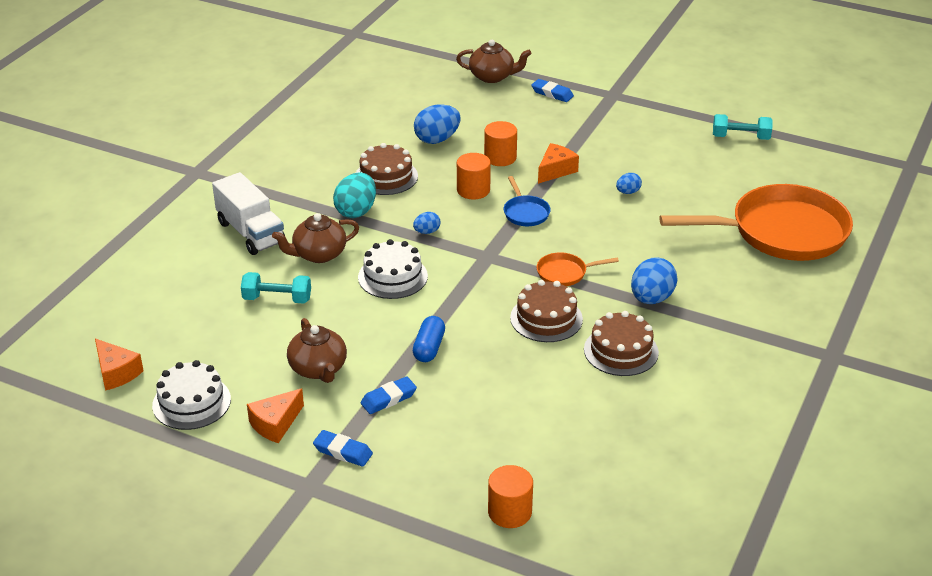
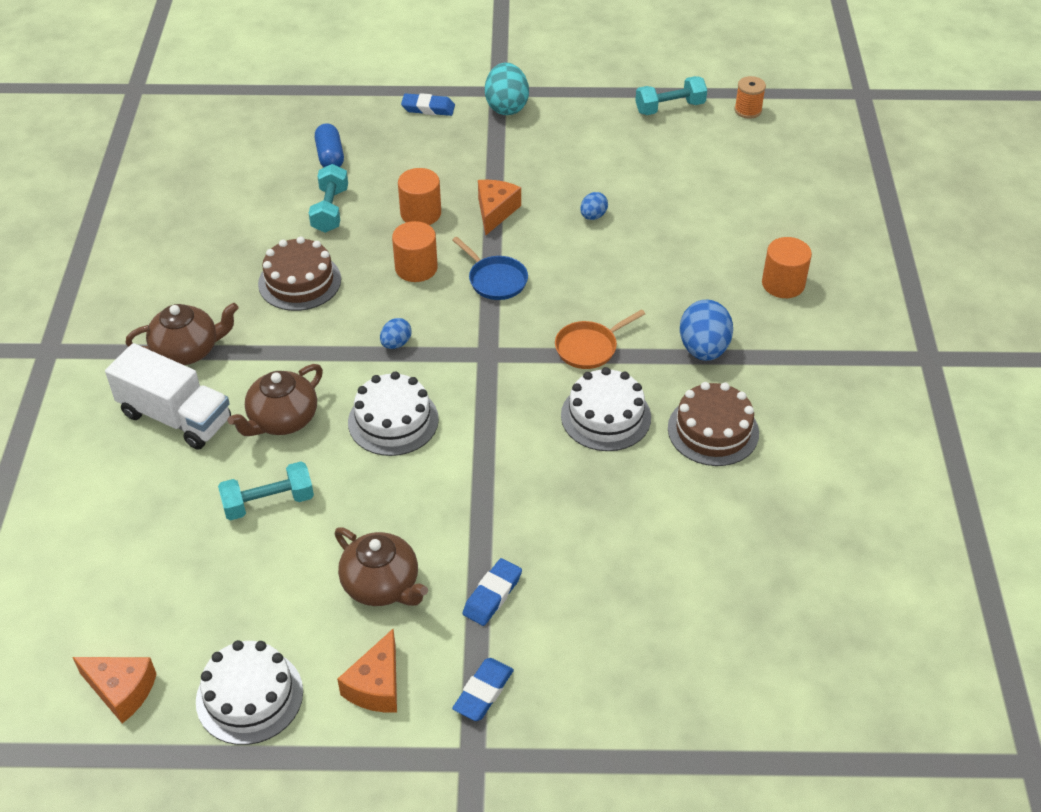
camera: 25 degrees left, 10 degrees up
blue eraser [313,430,373,467] -> blue eraser turned 60 degrees counterclockwise [452,658,514,721]
turquoise egg [333,172,376,218] -> turquoise egg moved to [485,63,529,115]
blue capsule [413,316,445,362] -> blue capsule moved to [315,123,344,167]
blue egg [414,104,460,144] -> turquoise dumbbell [309,164,348,233]
brown teapot [456,40,531,83] -> brown teapot moved to [125,303,239,365]
orange cylinder [488,465,533,528] -> orange cylinder moved to [762,237,812,298]
brown cake [510,280,583,342] -> white cake [561,367,651,451]
orange pan [659,184,853,261] -> none
none -> orange spool [734,76,766,119]

